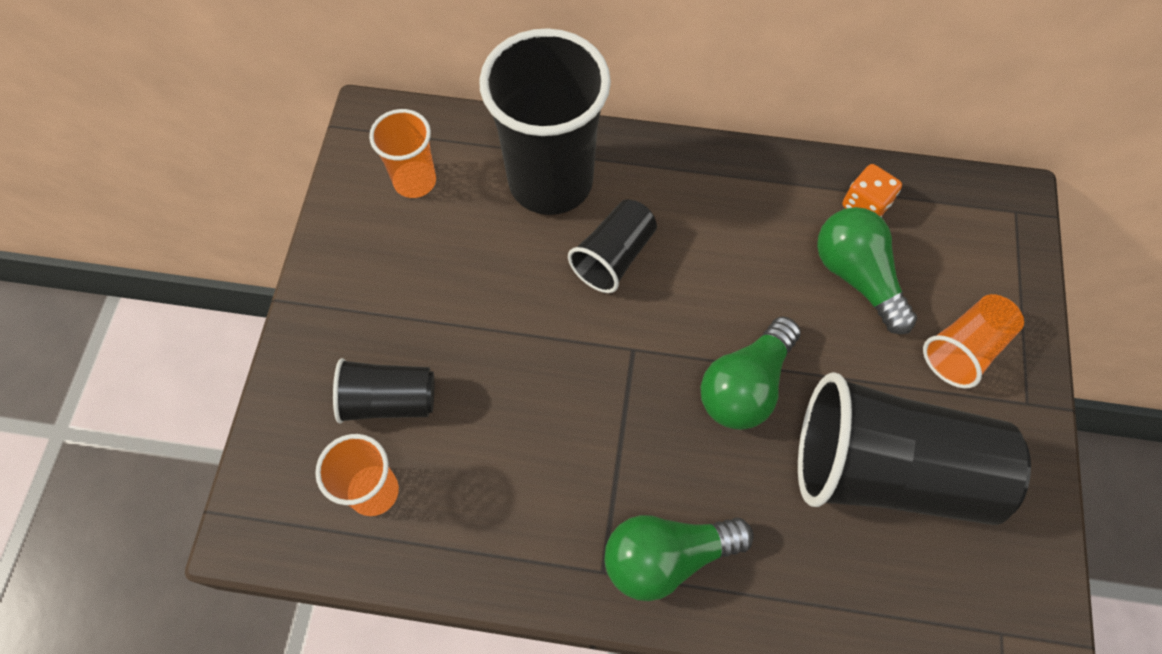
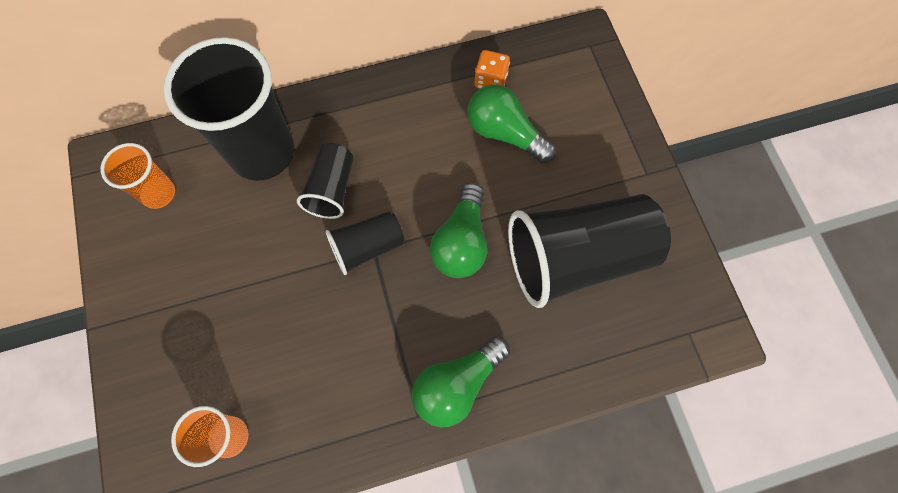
camera: 25 degrees left, 5 degrees up
black cup [333,358,434,424] -> black cup moved to [326,211,405,275]
orange cup [923,294,1024,389] -> none

